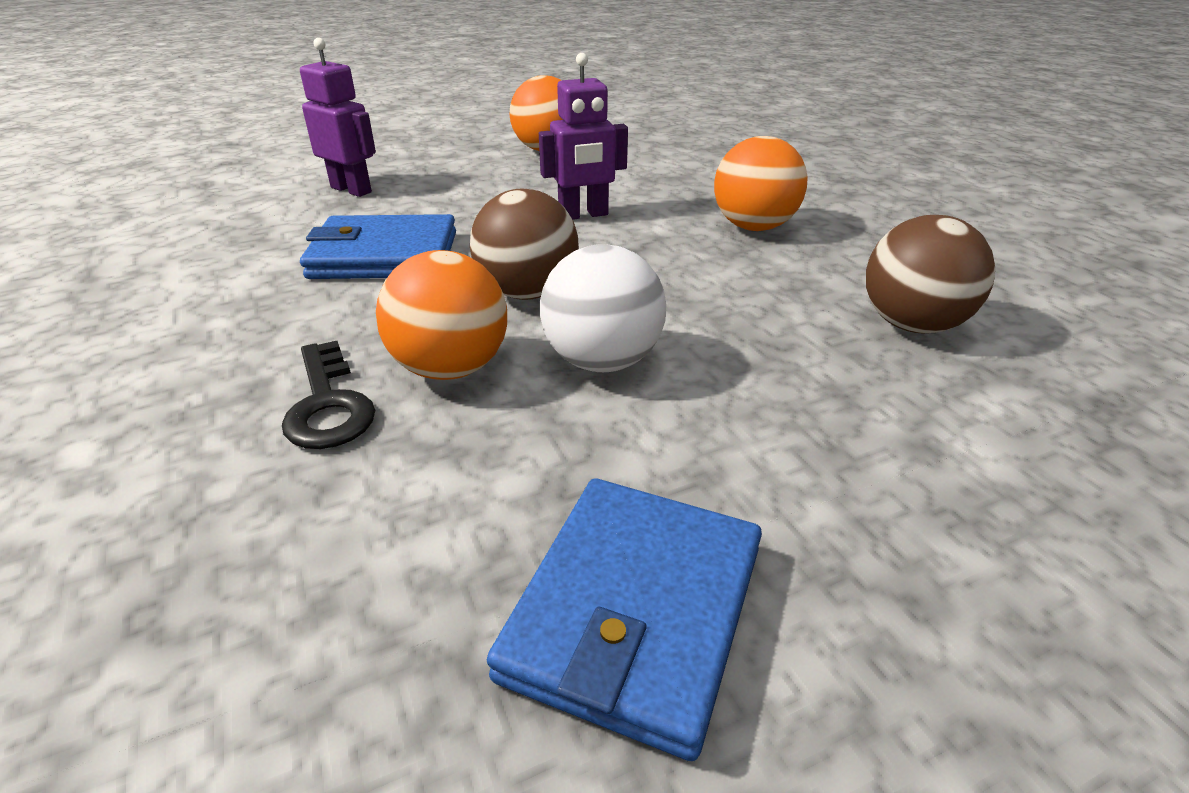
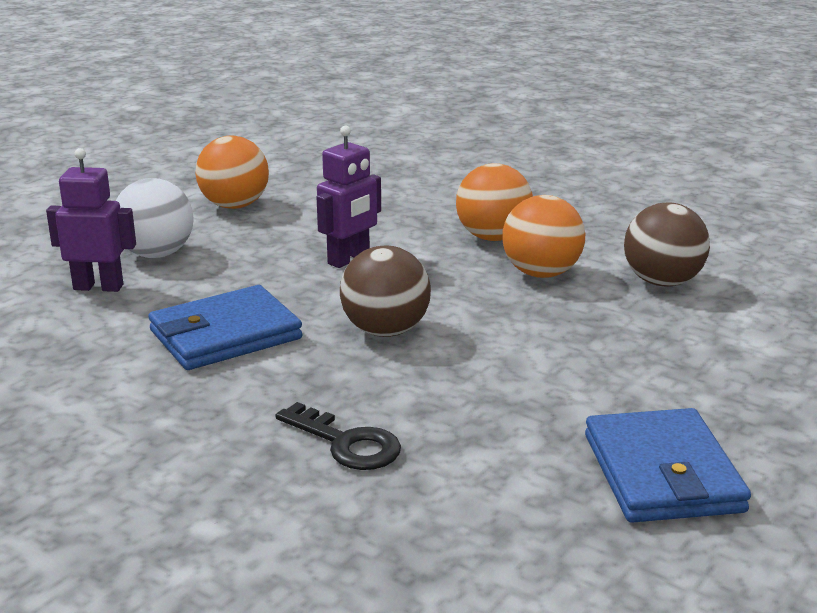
camera: 30 degrees left, 10 degrees down
orange ball [376,250,507,380] -> orange ball moved to [502,195,585,278]
white ball [540,244,666,372] -> white ball moved to [116,178,194,258]

